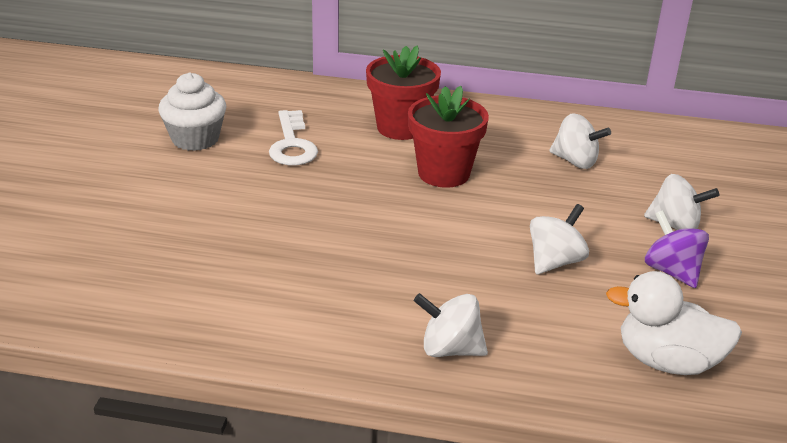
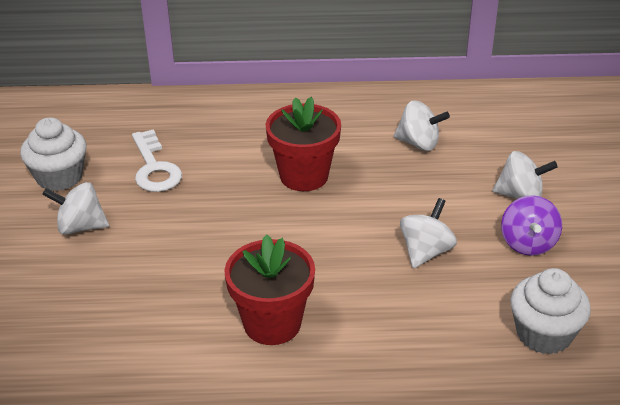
camera: 10 degrees left, 5 degrees up
red flower pot [366,46,441,140] -> red flower pot moved to [224,234,315,345]
white spinning top [414,293,488,357] -> white spinning top moved to [42,182,109,235]
white duck [606,271,742,375] -> white cupcake [510,268,591,355]
purple spinning top [645,210,709,288] -> purple spinning top turned 135 degrees counterclockwise [501,195,562,256]

